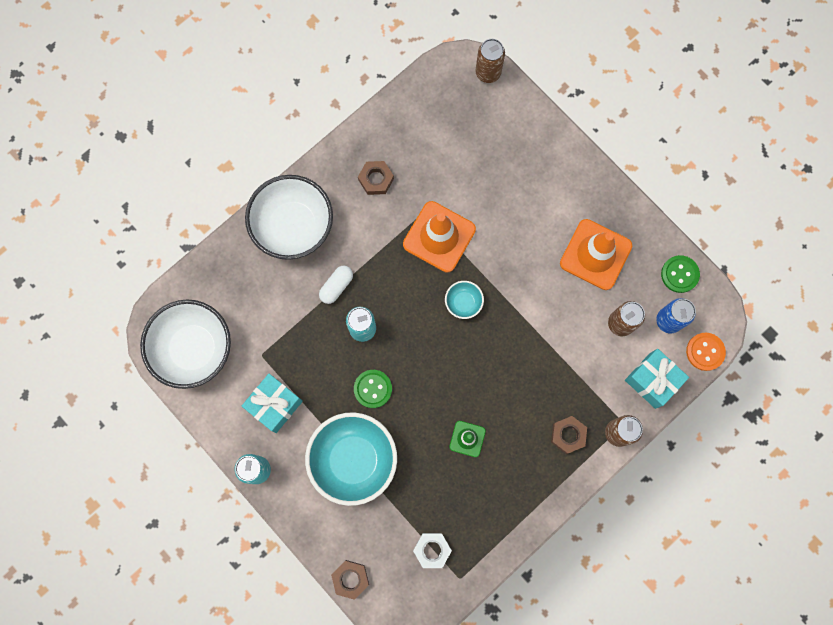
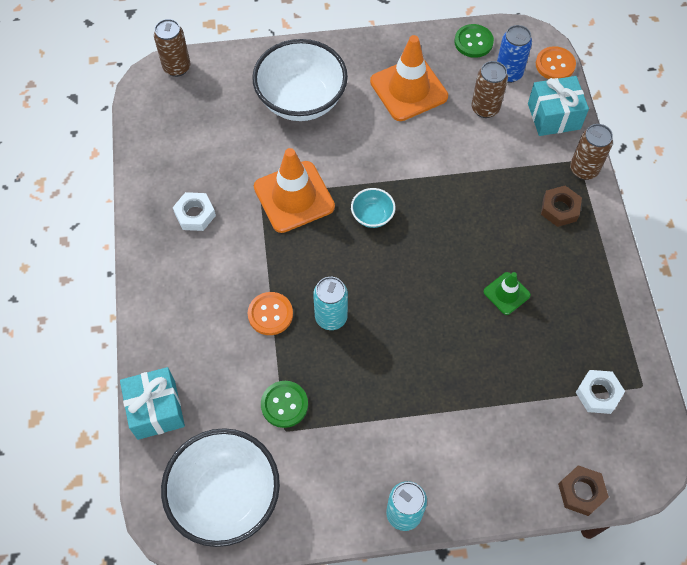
camera: 55 degrees left, 15 degrees down
turquoise gift [242,374,303,433] -> turquoise gift moved to [120,367,185,440]
white bowl [245,175,333,260] -> white bowl moved to [252,39,348,121]
turquoise bowl [305,412,397,506] -> none
white capsule [319,266,353,304] -> orange button [248,292,293,335]
green button [354,370,392,408] -> green button moved to [261,381,308,428]
brown nut [358,161,394,195] -> white nut [173,192,216,231]

